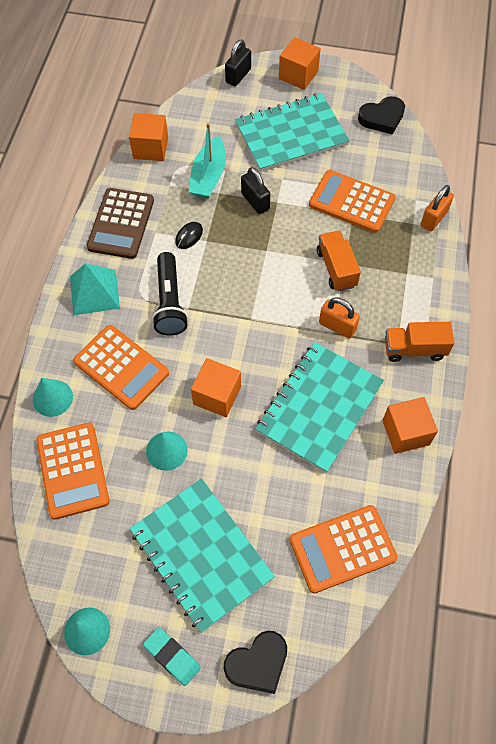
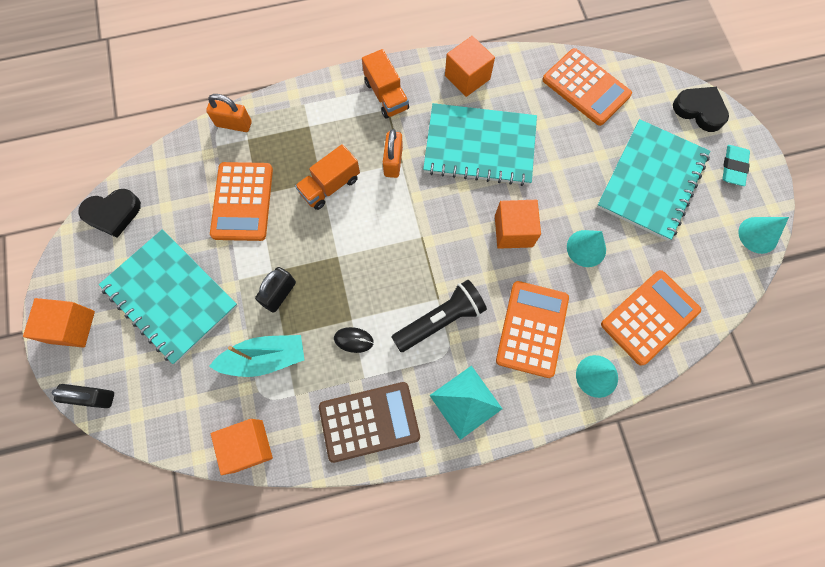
camera: 115 degrees left, 10 degrees up
black heart [358,96,405,135] -> black heart turned 120 degrees clockwise [78,189,141,238]

